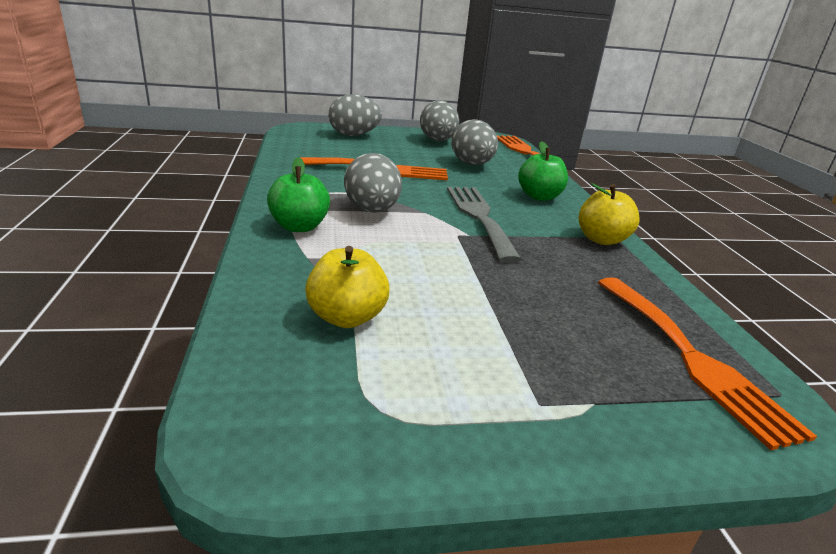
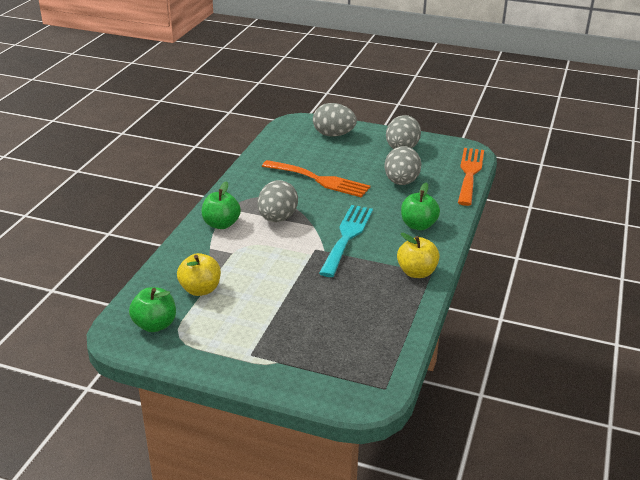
camera: 30 degrees right, 5 degrees up
grey fork [447,187,522,263] -> turquoise fork [319,205,373,277]
orange fork [598,277,817,450] -> none
none -> green apple [129,287,176,332]

